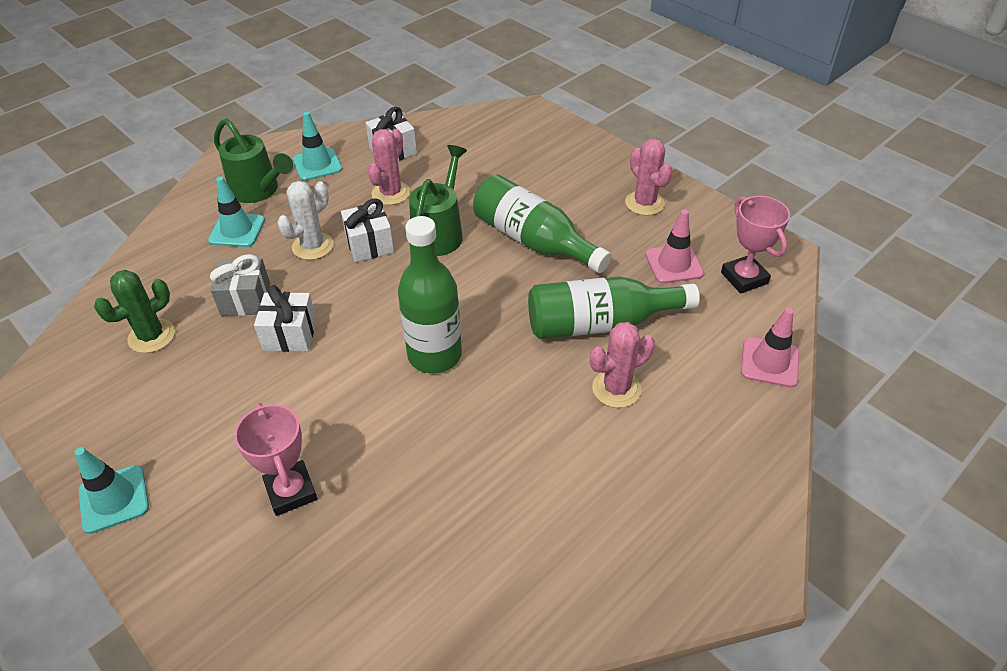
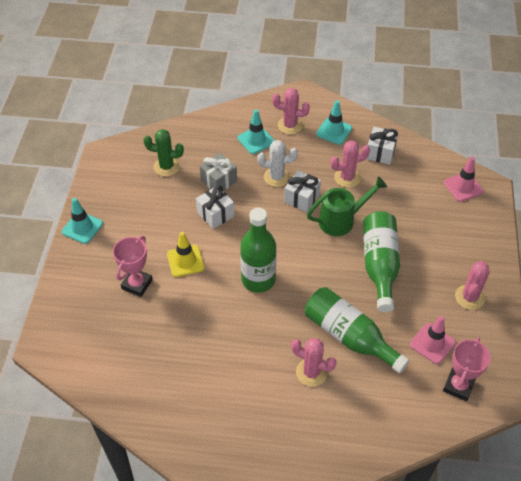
camera: 50 degrees right, 5 degrees up
green watering can [214,118,293,203] -> pink cactus [272,88,310,134]
pink traffic cone [741,308,799,388] -> pink traffic cone moved to [444,157,484,202]
none -> yellow traffic cone [167,232,204,277]

